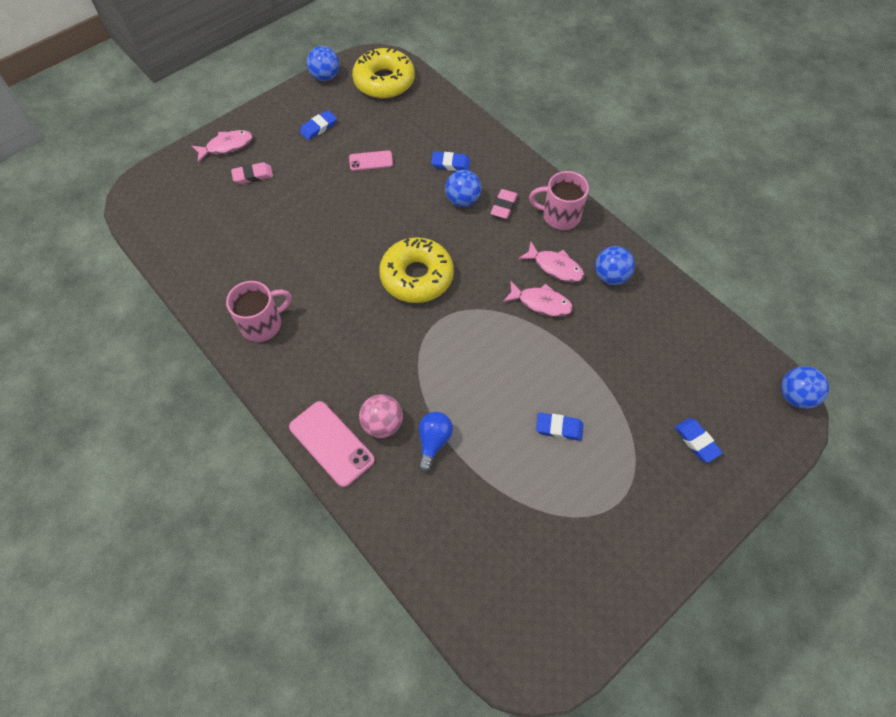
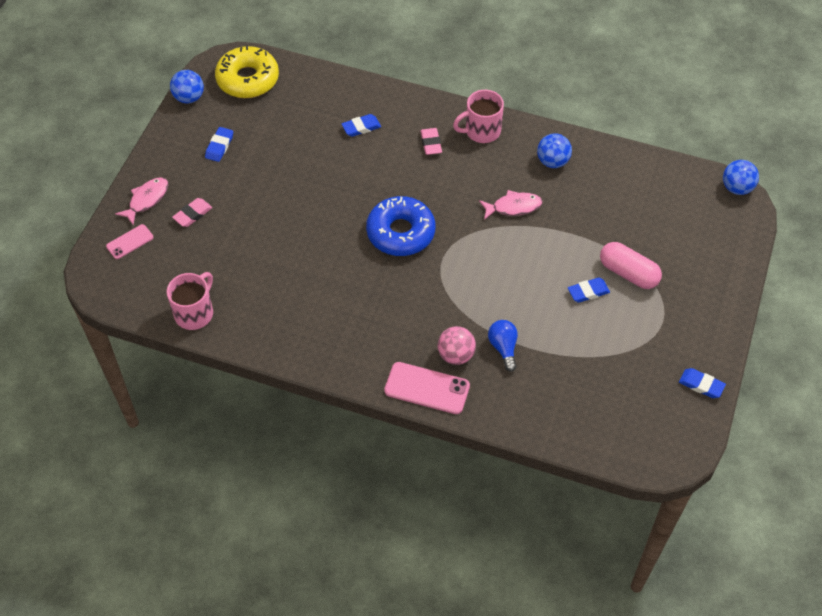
camera: 30 degrees left, 5 degrees down
pink mug [226,281,292,342] -> pink mug moved to [167,272,213,330]
pink phone [349,150,393,171] -> pink phone moved to [106,224,154,259]
yellow donut [379,237,454,303] -> blue donut [366,196,435,256]
blue ball [445,170,481,207] -> none
pink fish [518,242,584,282] -> none
blue eraser [675,418,723,463] -> blue eraser moved to [679,368,726,398]
none -> pink capsule [600,242,662,289]

